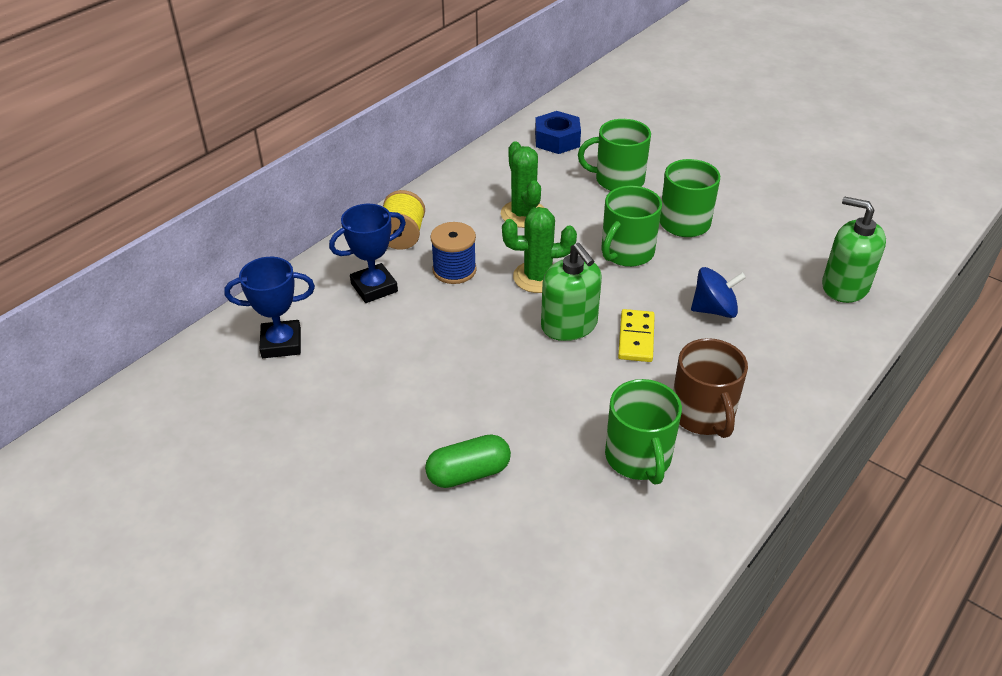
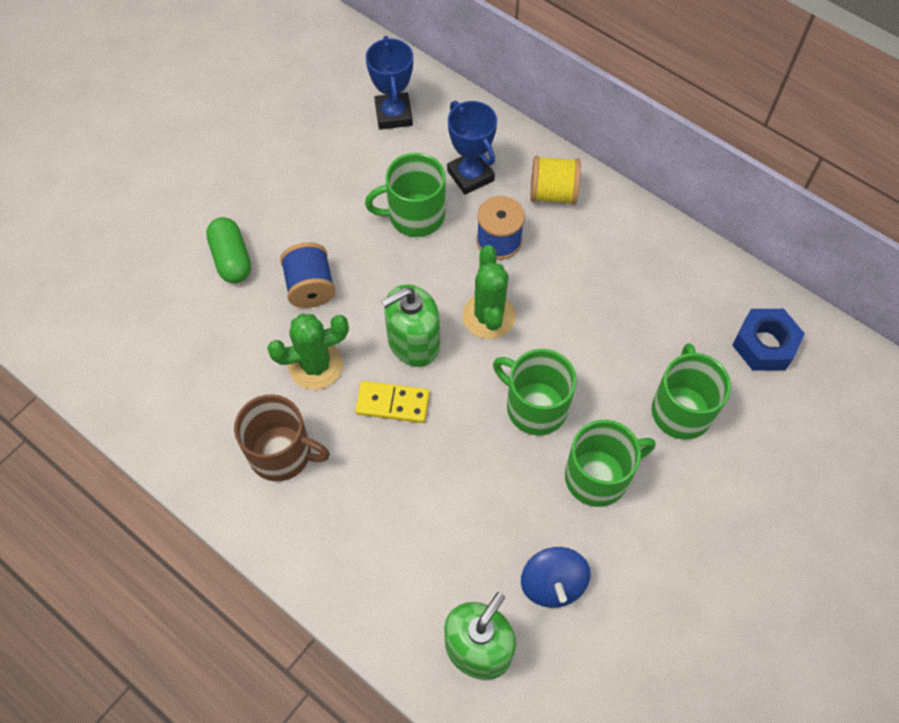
camera: 90 degrees right, 20 degrees up
green cactus [501,141,544,228] -> green cactus moved to [267,314,349,390]
green mug [605,379,682,485] -> green mug moved to [365,153,446,237]
brown mug [673,338,748,438] -> brown mug turned 150 degrees counterclockwise [234,394,330,481]
blue spinning top [691,267,746,318] -> blue spinning top moved to [521,547,591,608]
none -> blue spool [280,242,335,308]

